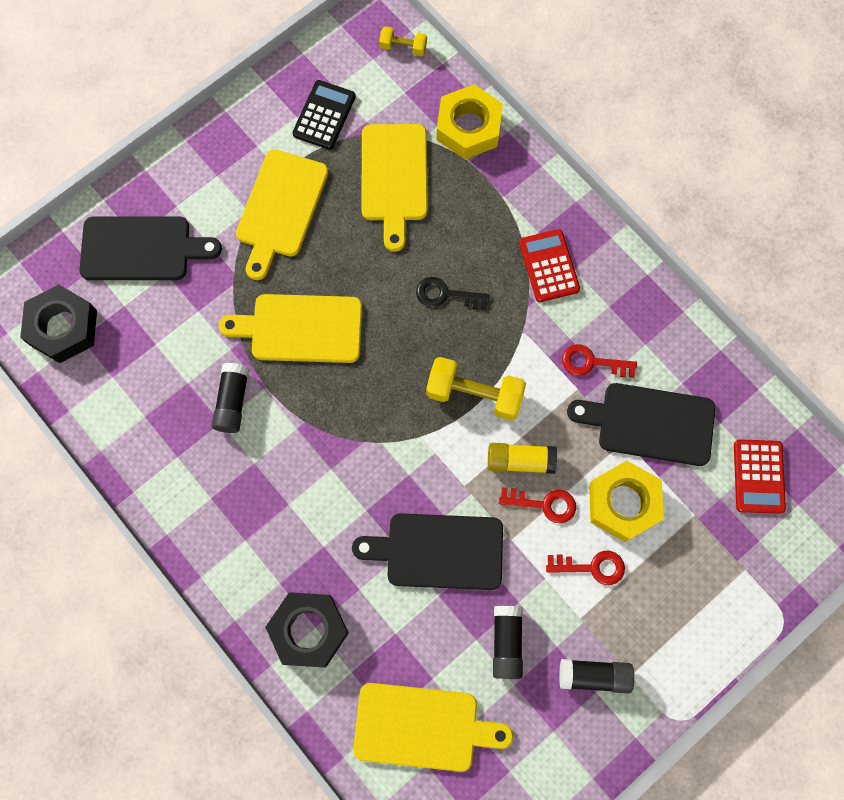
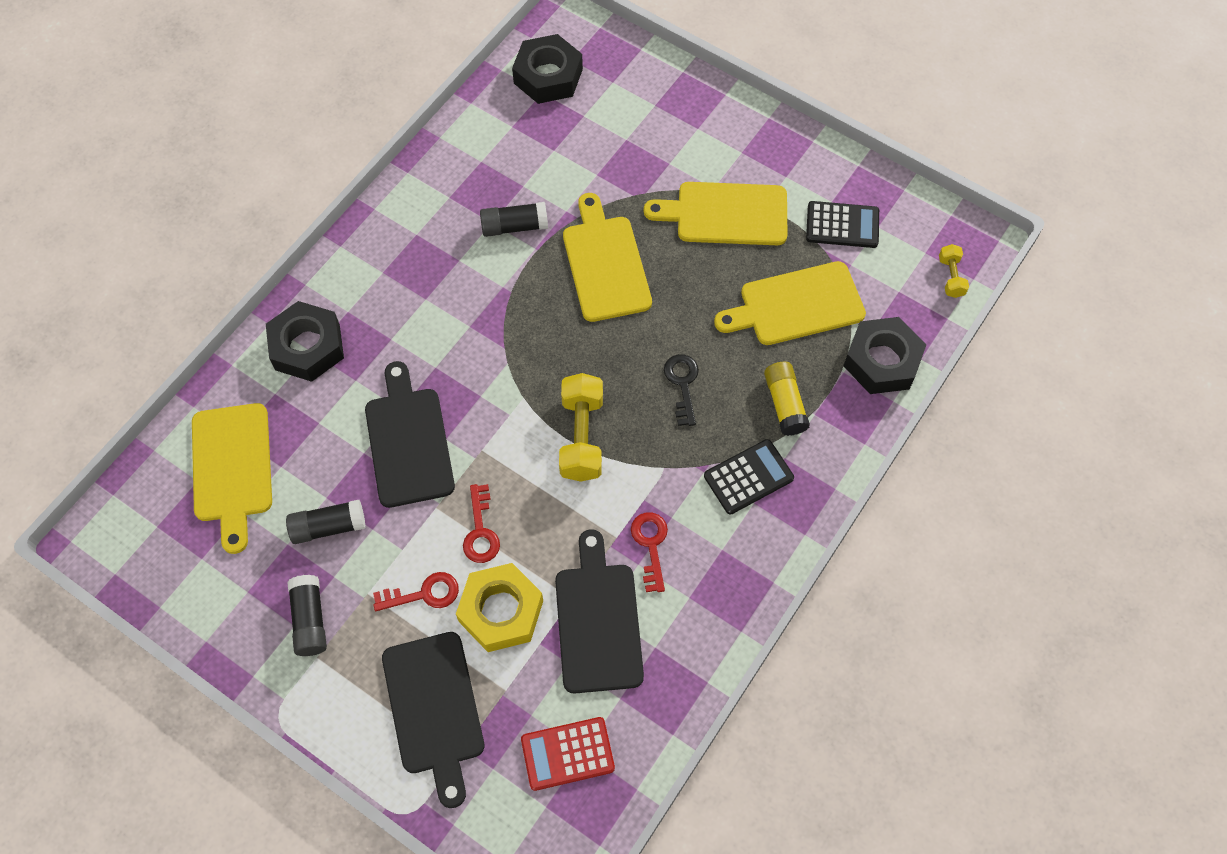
camera: 75 degrees right, 10 degrees down
black cutting board [80,216,222,280] -> black cutting board moved to [382,632,484,808]
yellow nut [436,85,503,159] -> black nut [843,317,926,394]
yellow glue stick [488,443,557,474] -> yellow glue stick moved to [764,361,810,436]
red calculator [519,229,580,302] -> black calculator [704,439,794,515]
red key [546,551,625,585] -> red key turned 90 degrees counterclockwise [373,572,459,611]

